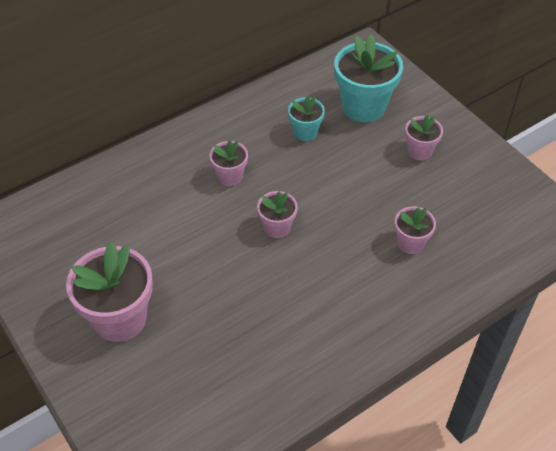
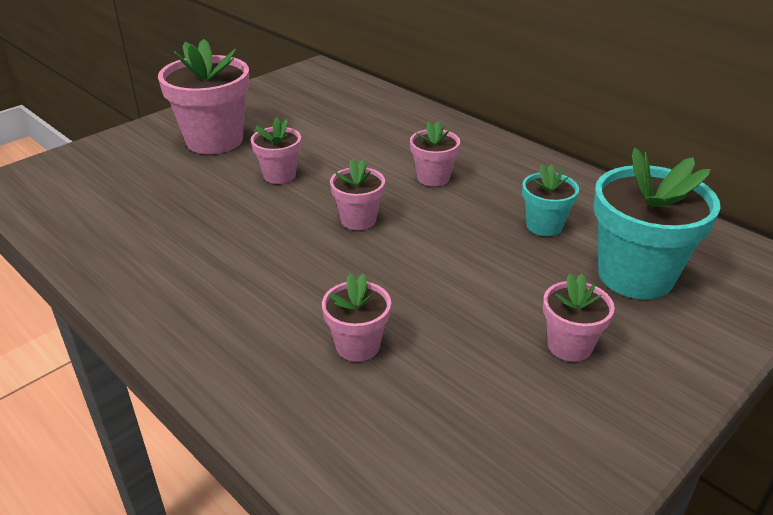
camera: 80 degrees right, 15 degrees down
none -> pink flower pot [251,117,301,184]

